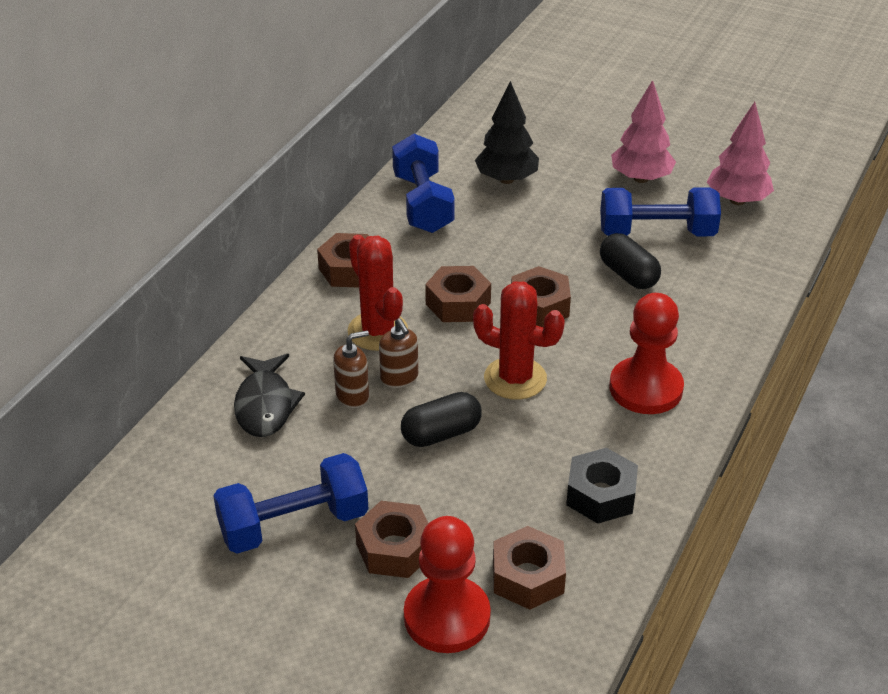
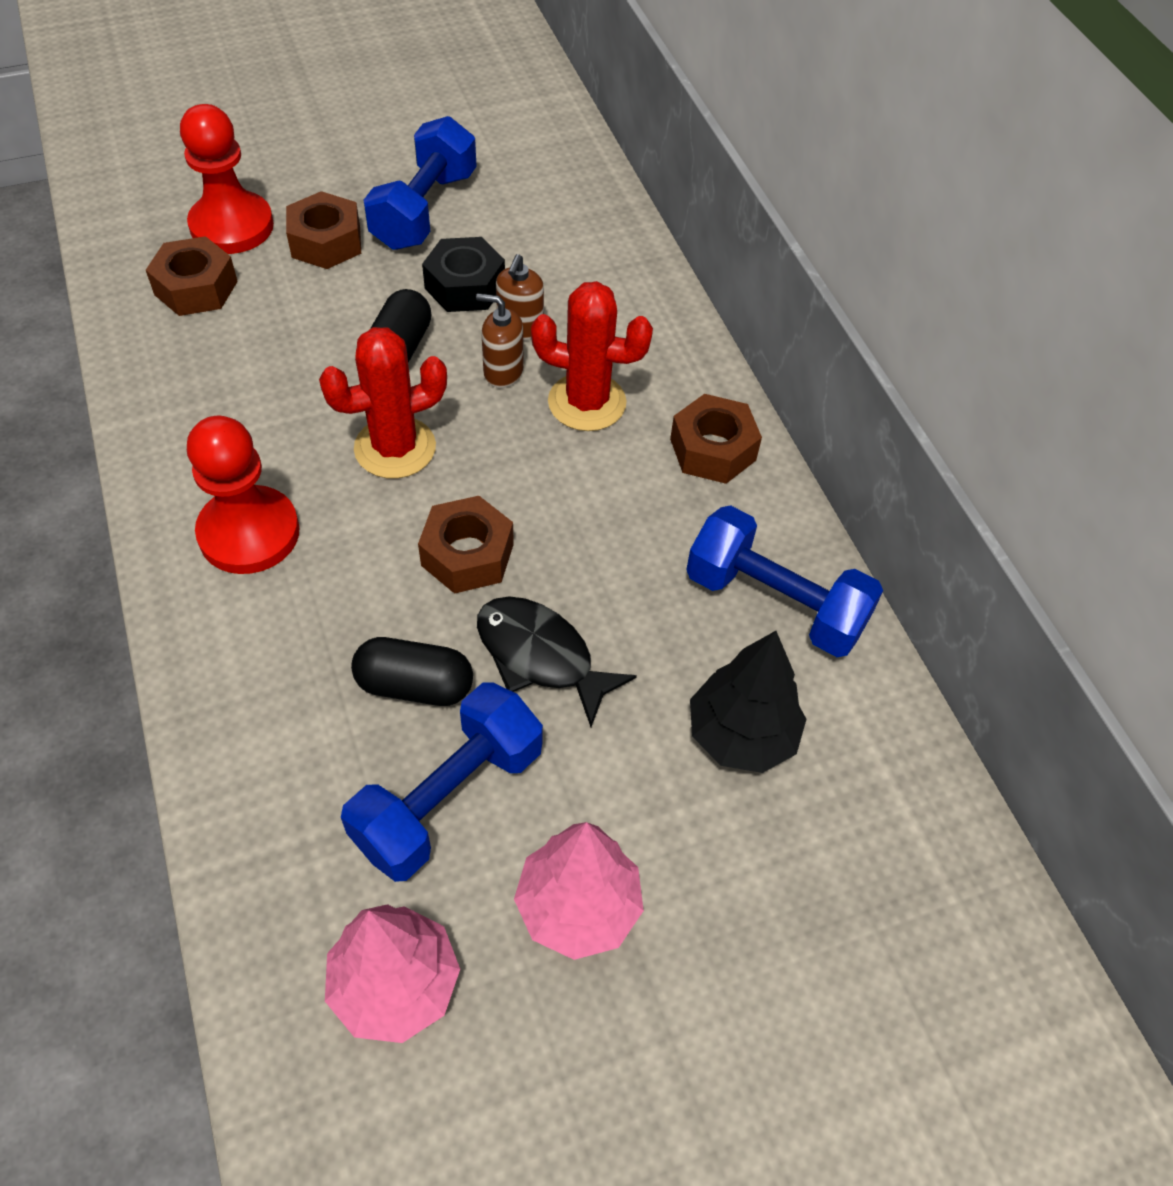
camera: 130 degrees right, 15 degrees up
black fish [234,354,305,437] -> black fish moved to [477,596,637,727]
brown nut [425,266,491,322] -> none
black nut [566,448,638,524] -> black nut moved to [422,237,505,312]

